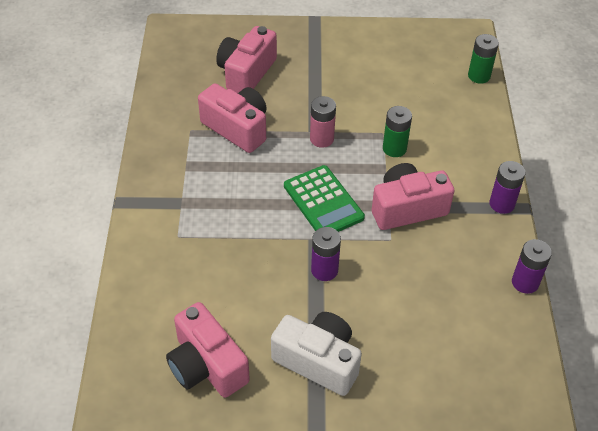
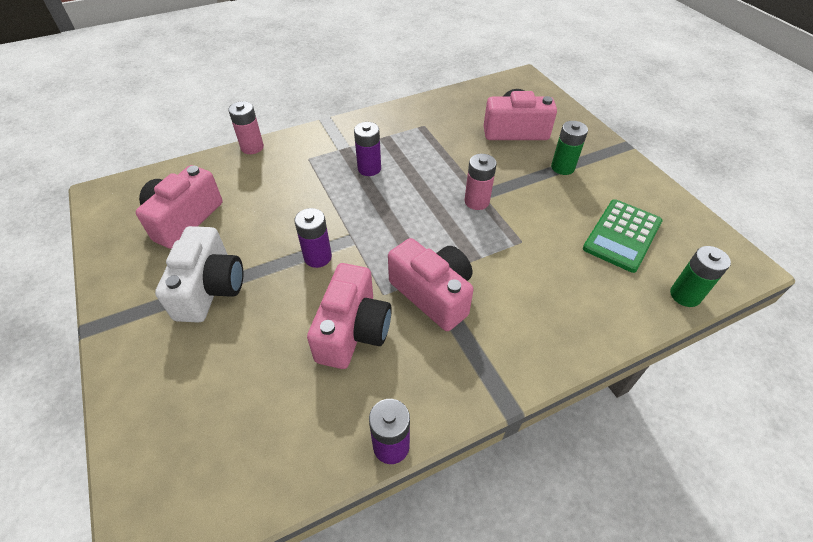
camera: 65 degrees right, 0 degrees up
pink camera [198,83,267,153] -> pink camera moved to [307,263,392,369]
green calculator [284,165,365,232] -> green calculator moved to [583,199,662,273]
green battery [383,106,412,157] -> green battery moved to [551,121,588,175]
purple battery [489,161,526,214] -> purple battery moved to [354,122,381,176]
none -> pink battery [228,101,264,154]

